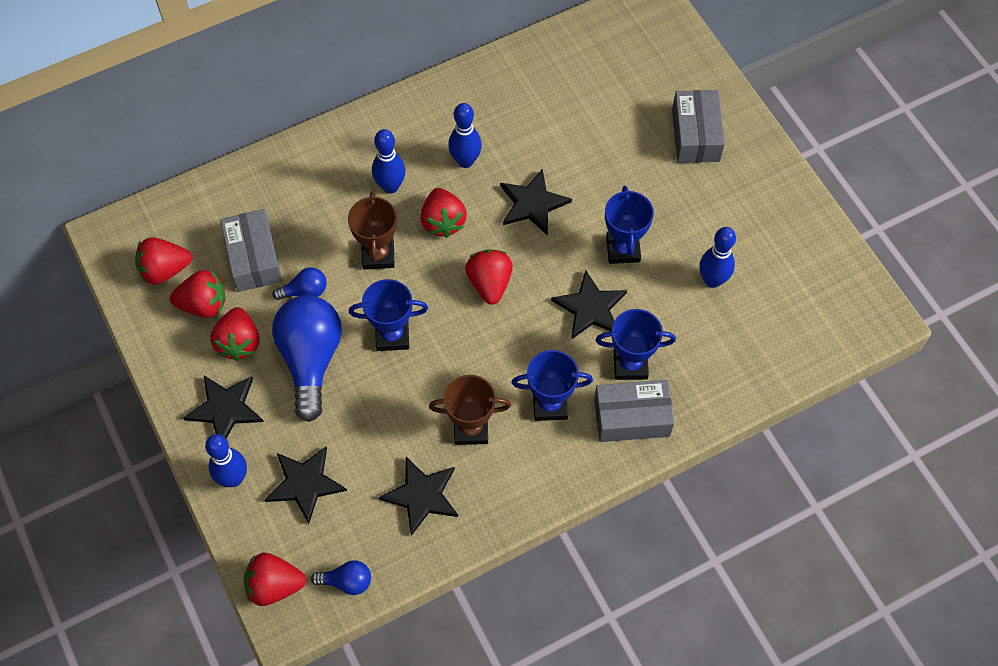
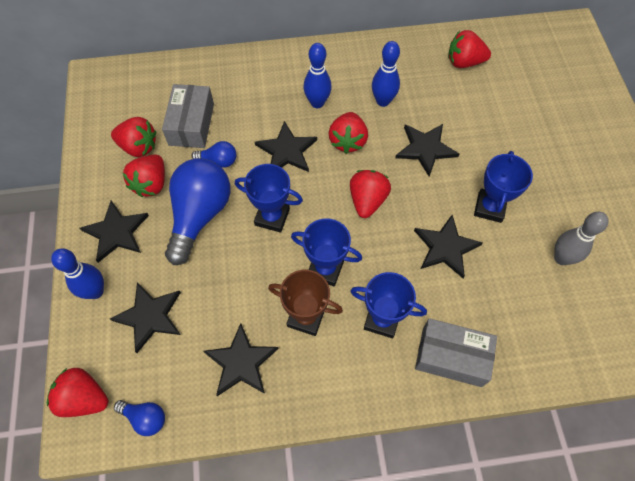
camera: 20 degrees right, 0 degrees up
red strawberry [135,237,192,285] -> red strawberry moved to [448,30,491,68]
brown trophy [348,191,397,270] -> black star [255,121,317,172]
blue trophy [595,309,676,380] -> blue trophy moved to [291,218,362,286]
grey box [672,90,725,163] -> none
blue bowling pin [699,227,736,288] -> grey bowling pin [554,212,609,265]

